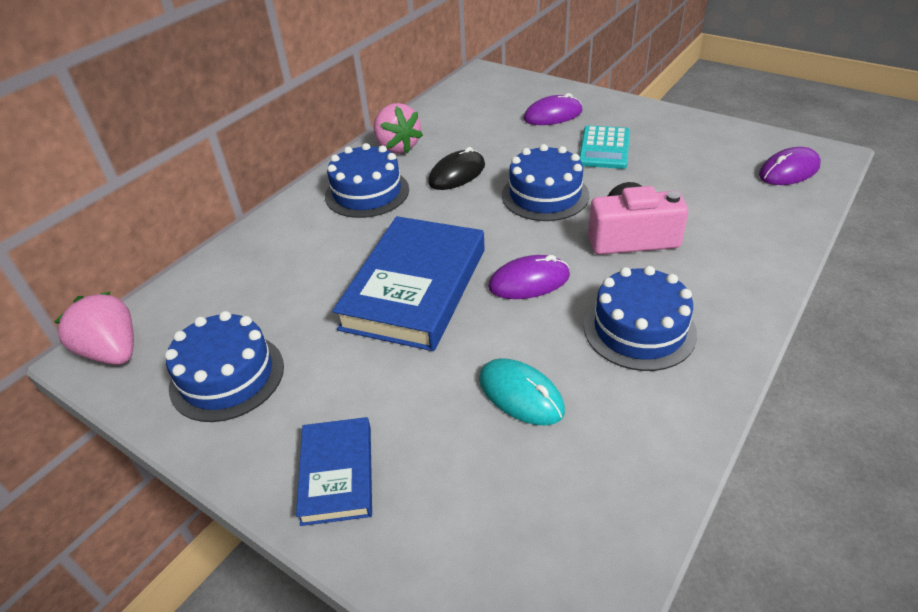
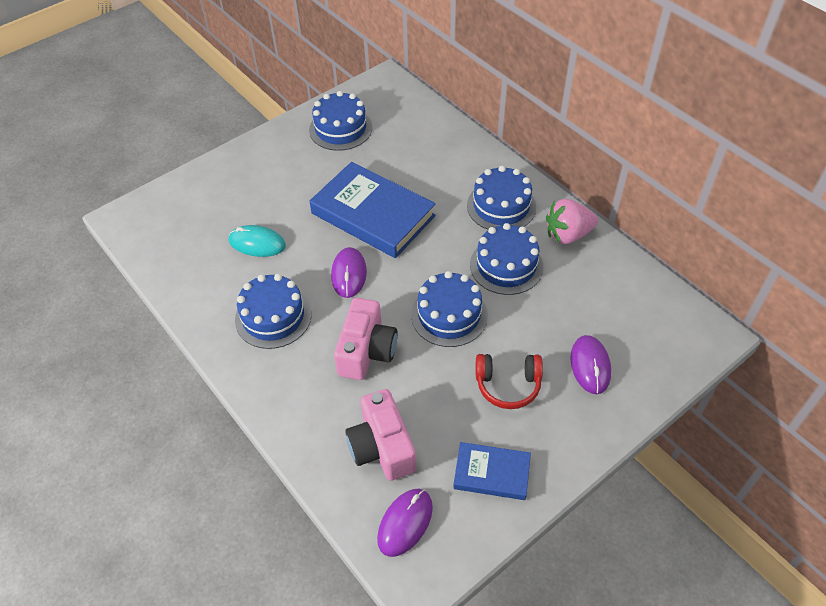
camera: 105 degrees right, 10 degrees up
pink strawberry [54,291,134,365] -> none
blue book [296,417,372,526] -> blue book moved to [453,442,531,500]
black mouse [428,147,485,190] -> blue cake [470,223,544,295]
turquoise mouse [479,358,565,425] -> turquoise mouse turned 45 degrees clockwise [229,225,286,257]
turquoise calculator [579,126,630,169] -> red headphones [476,354,543,409]
purple mouse [759,147,821,185] -> purple mouse turned 45 degrees clockwise [377,489,433,557]
none -> pink camera [345,389,416,481]

